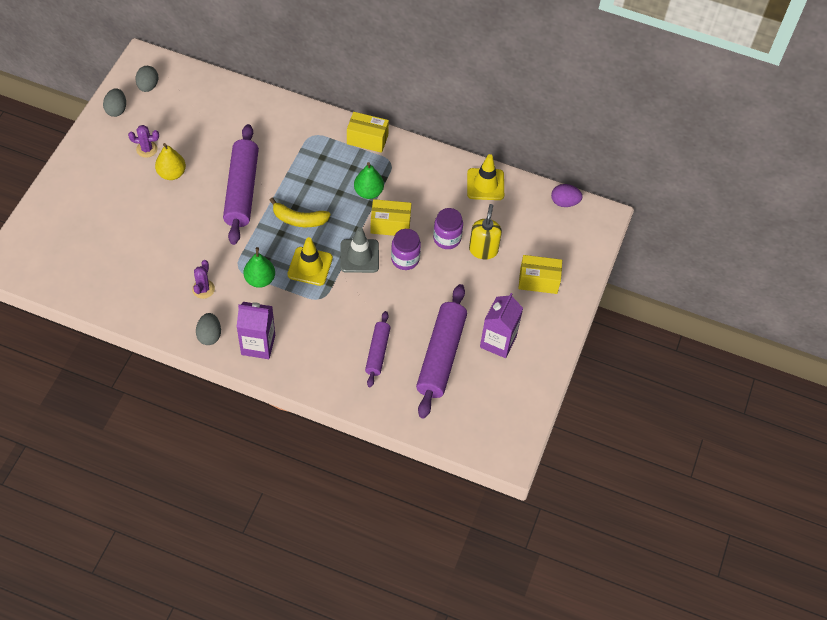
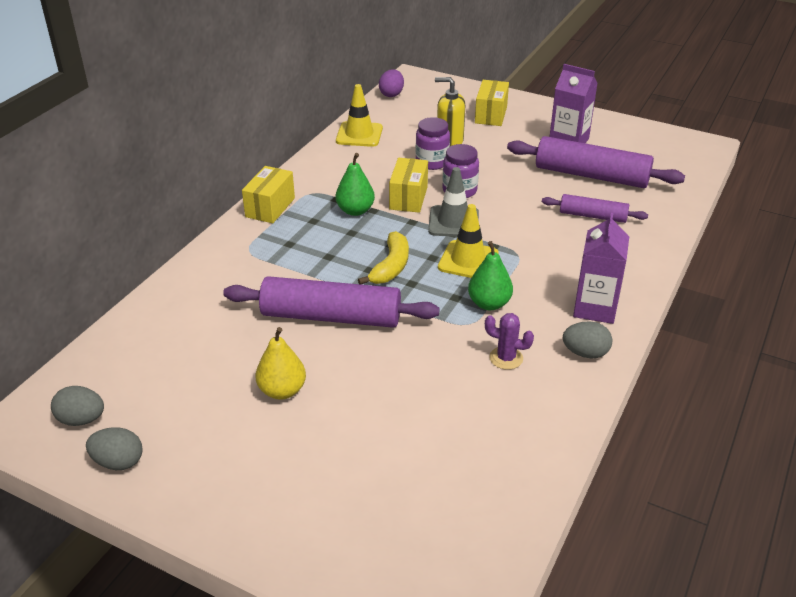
camera: 80 degrees left, 20 degrees down
purple cactus [128,125,159,158] -> none

